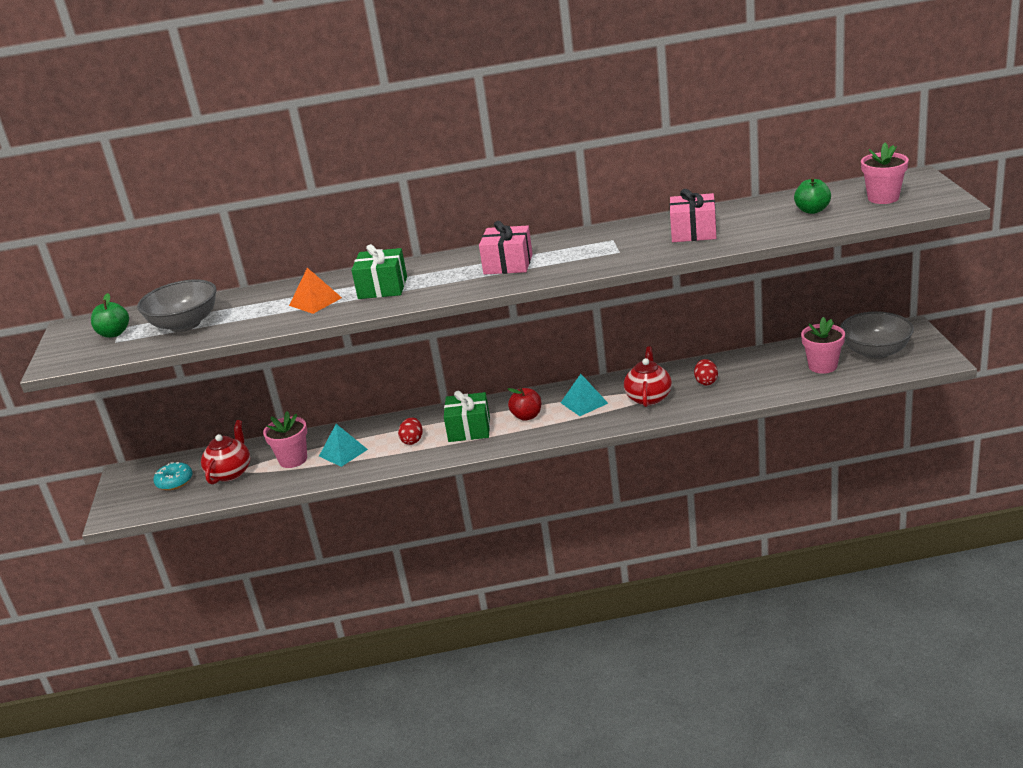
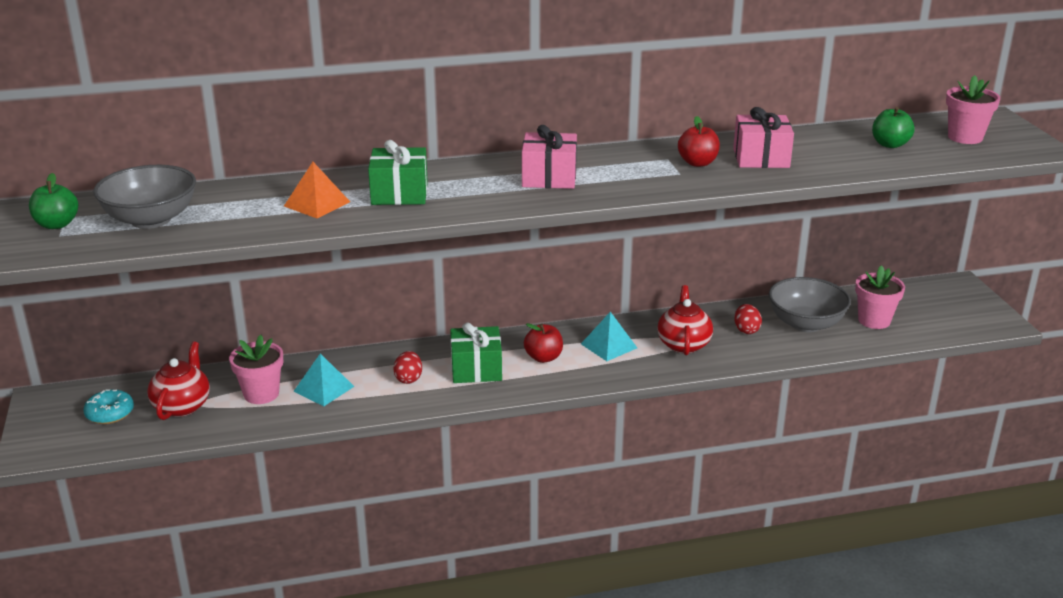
camera: 10 degrees left, 0 degrees up
grey bowl [840,311,914,359] -> grey bowl moved to [769,277,851,332]
none -> red apple [678,116,720,167]

